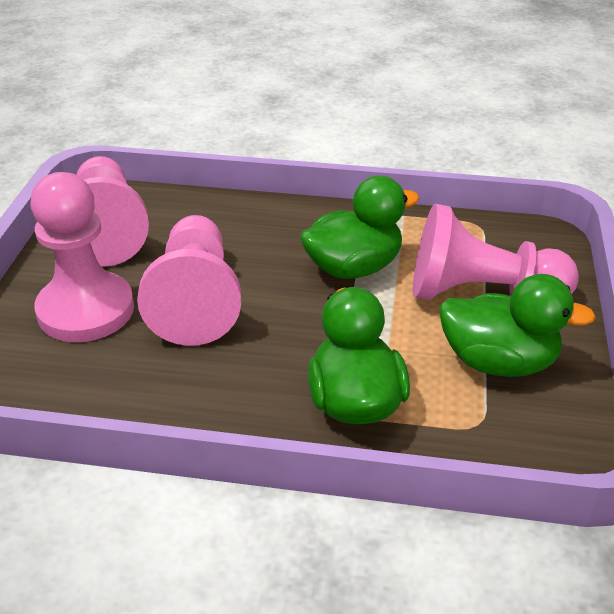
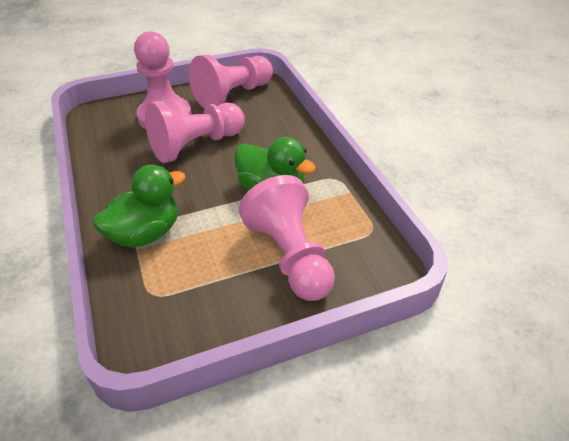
camera: 60 degrees right, 5 degrees up
green duck [439,274,596,377] -> none

